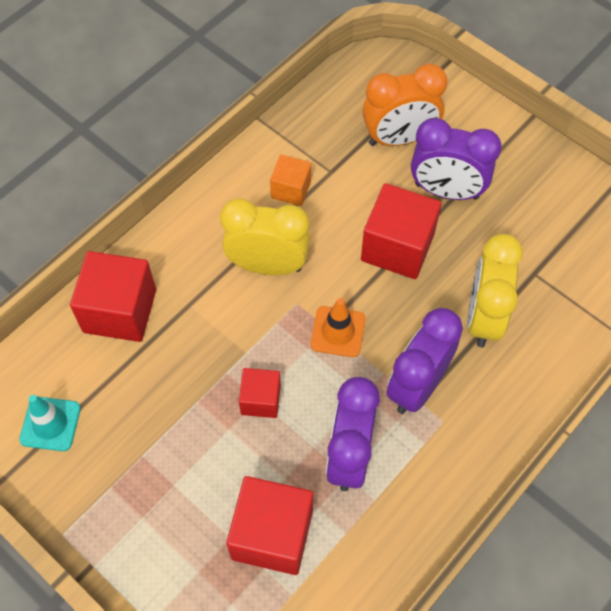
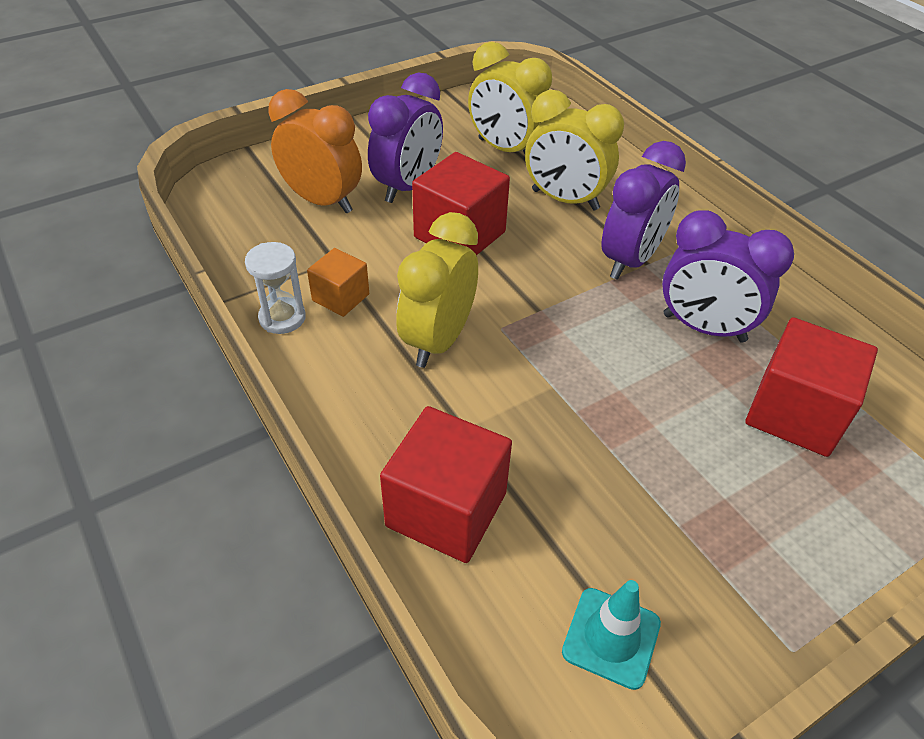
camera: 75 degrees left, 15 degrees down
red cube [239,368,281,418] -> none
orange traffic cone [311,298,365,357] -> none
orange clock [362,64,447,146] -> orange clock turned 60 degrees counterclockwise [268,89,362,213]
purple clock [387,308,463,414] -> purple clock turned 105 degrees counterclockwise [602,141,686,280]
none -> white hourglass [245,242,306,334]
none -> yellow clock [468,42,552,154]

